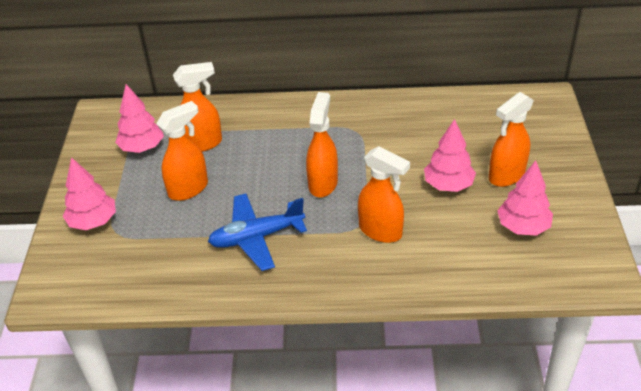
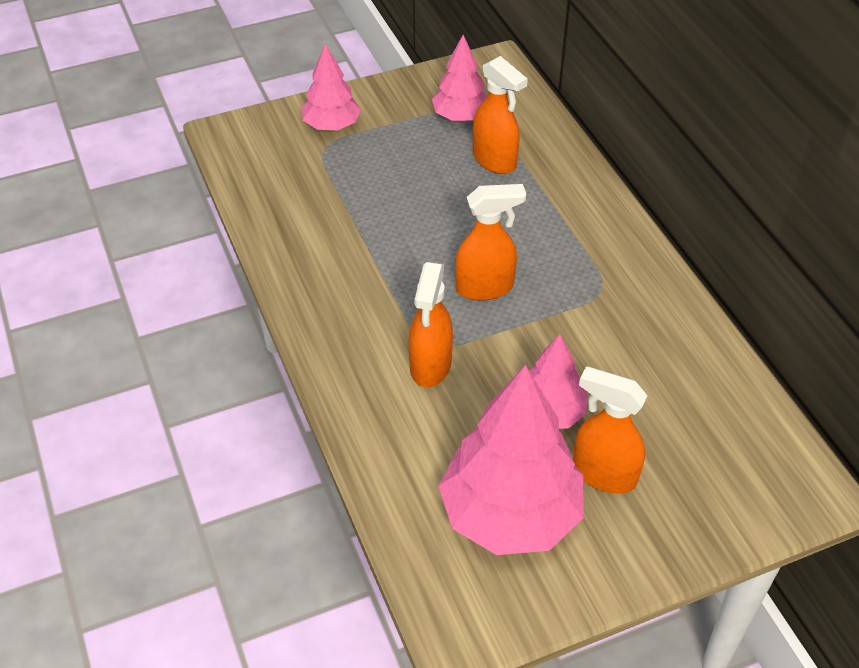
camera: 65 degrees right, 5 degrees up
orange spray bottle [156,101,208,201] -> none
blue plane [208,193,307,271] -> none
pink tree [497,160,553,236] -> pink tree [438,365,584,555], size x1.81

